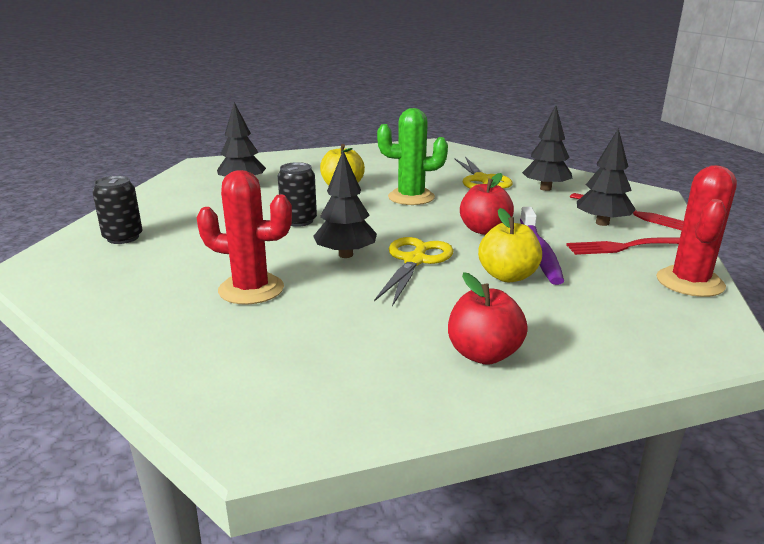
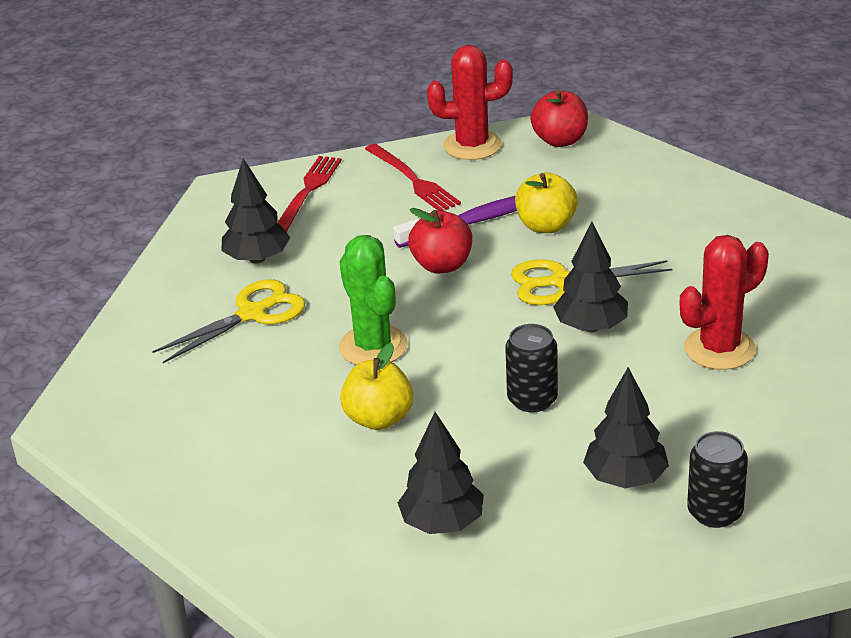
camera: 115 degrees left, 10 degrees up
red cactus [196,170,292,305] -> red cactus turned 75 degrees clockwise [680,235,769,370]
red apple [448,272,528,365] -> red apple moved to [530,90,588,147]
black tree [577,128,636,226] -> black tree moved to [583,367,669,488]

